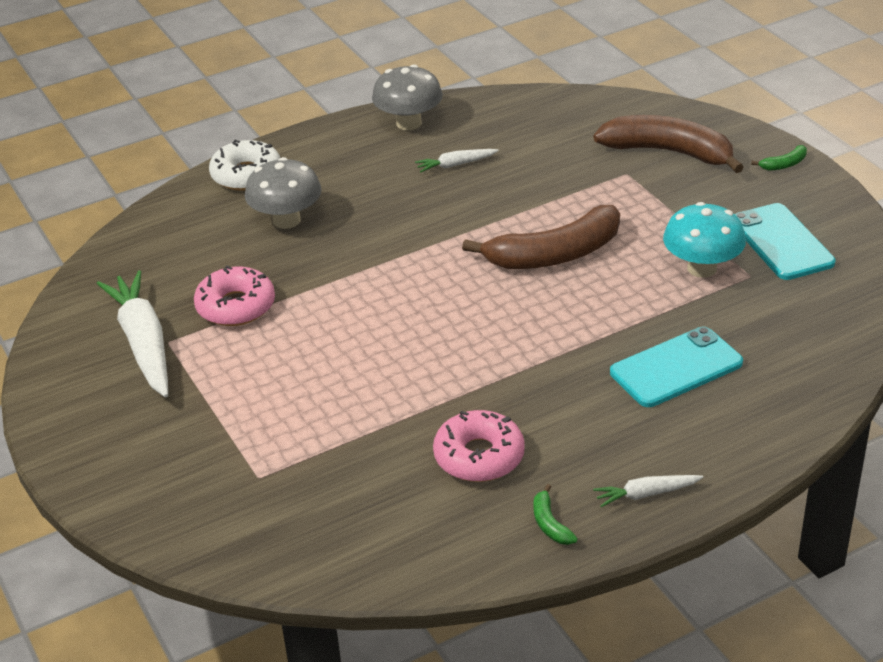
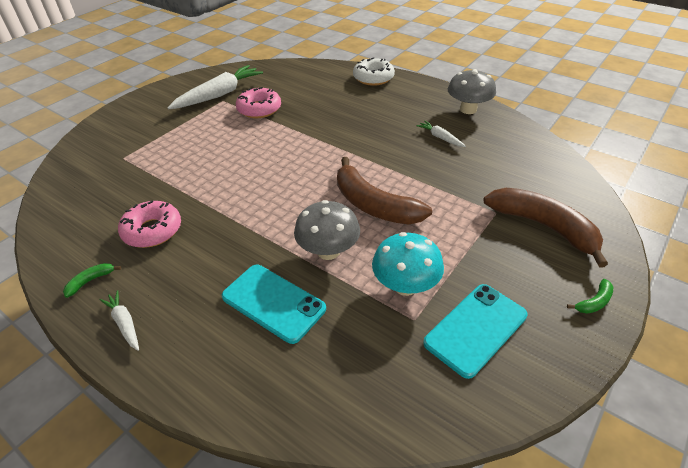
camera: 65 degrees right, 5 degrees up
grey mushroom [245,157,322,229] -> grey mushroom moved to [294,200,360,260]
brown banana [593,115,744,173] -> brown banana turned 45 degrees counterclockwise [483,188,608,268]
green banana [751,145,807,171] -> green banana turned 75 degrees counterclockwise [567,279,613,314]

